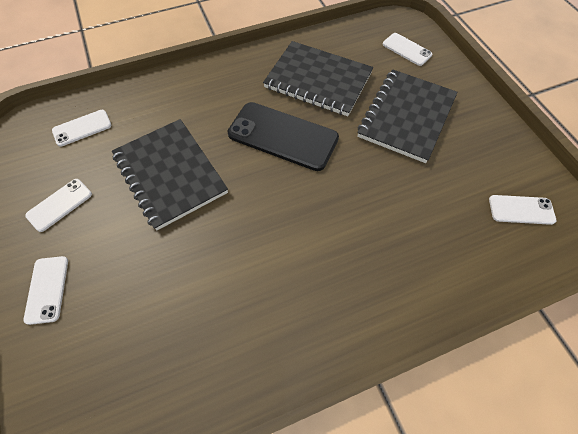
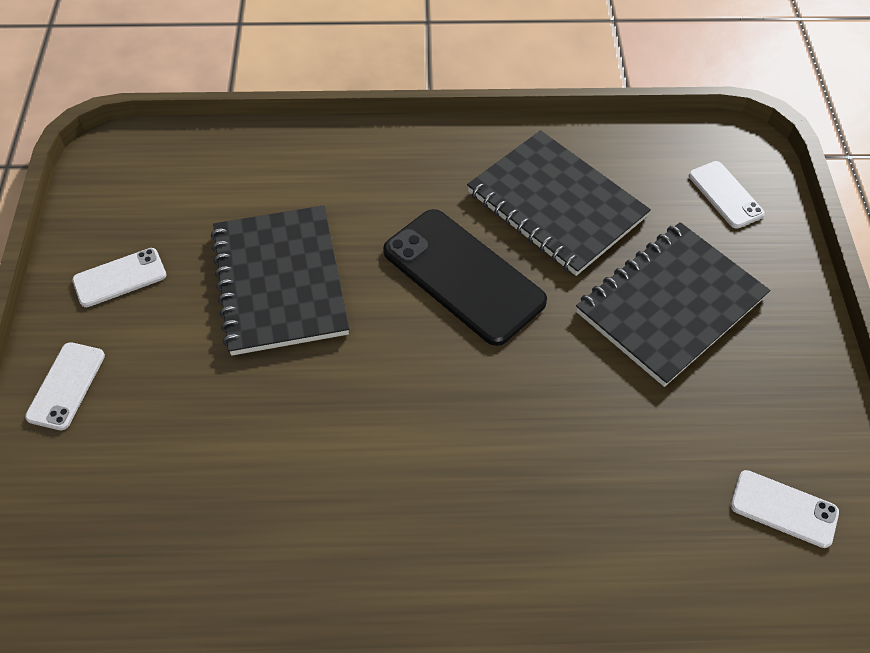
camera: 20 degrees right, 5 degrees down
white phone [52,110,111,147] -> none

